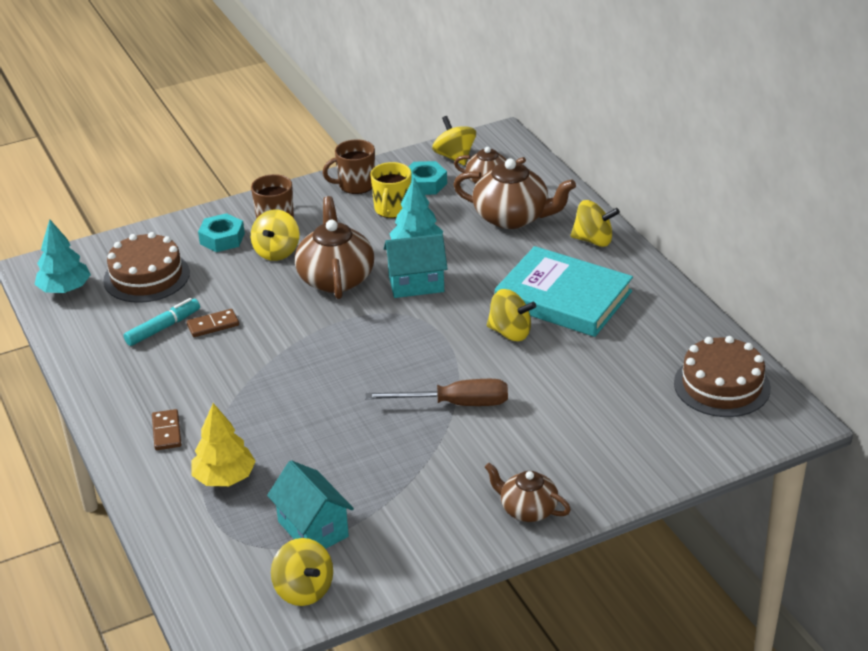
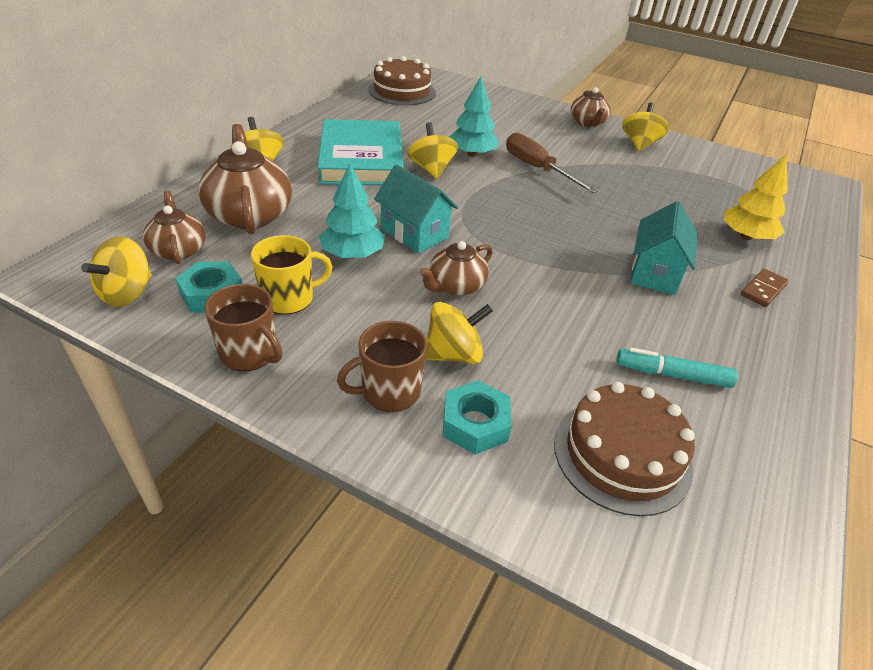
camera: 130 degrees left, 5 degrees up
turquoise tree [34,219,91,293] -> turquoise tree moved to [449,76,499,157]
brown domino [187,309,239,337] -> none
turquoise house [267,460,354,549] -> turquoise house moved to [630,201,698,295]
yellow spinning top [271,538,333,606] -> yellow spinning top moved to [622,103,669,151]
brown teapot [295,196,374,299] -> brown teapot [419,241,493,296], size x0.60

